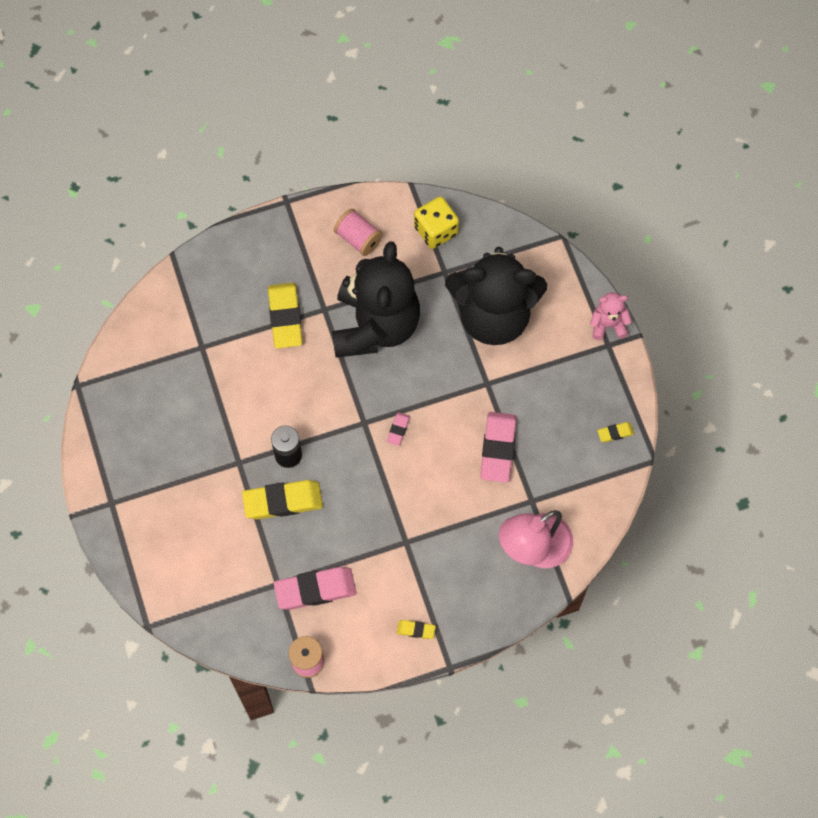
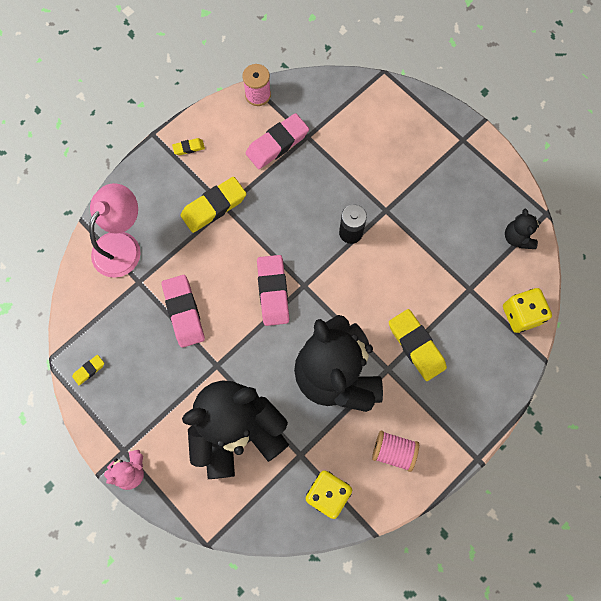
camera: 155 degrees right, 5 degrees up
yellow eraser [242,480,323,519] -> yellow eraser moved to [180,177,246,233]
pink eraser [387,412,410,446] -> pink eraser [257,255,289,326], size x2.11
none -> yellow dice [503,288,552,333]
none -> black teddy bear [505,209,541,249]

